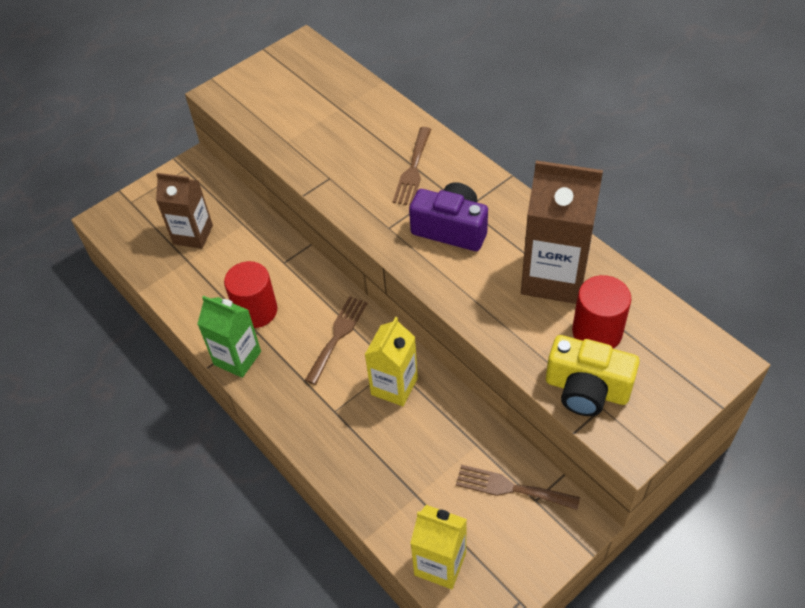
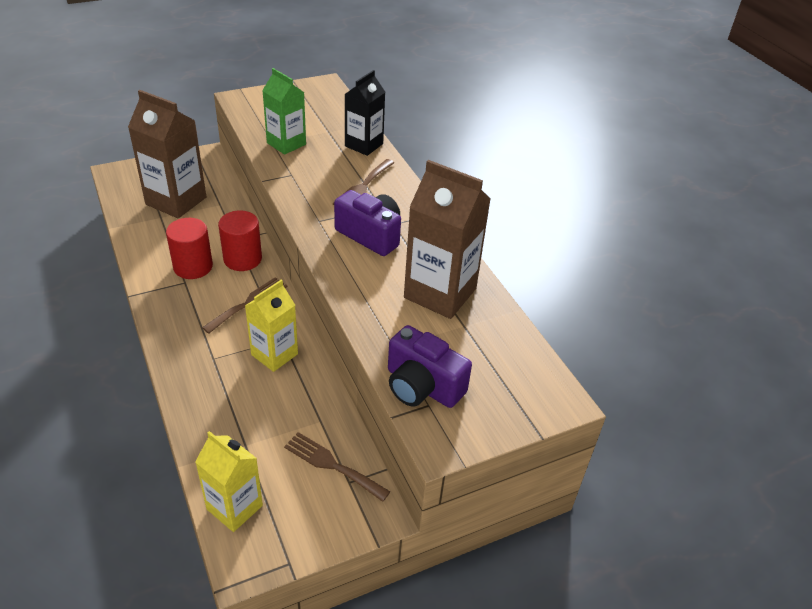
camera: 10 degrees right, 10 degrees down
brown carton [156,173,213,249] -> brown carton [128,90,206,218], size x1.56
green carton [197,296,261,378] -> green carton moved to [262,68,306,155]
yellow camera [546,335,640,416] -> purple camera [388,325,472,408]
red cylinder [572,275,631,348] -> red cylinder moved to [218,211,262,271]
none -> black carton [344,70,385,156]

